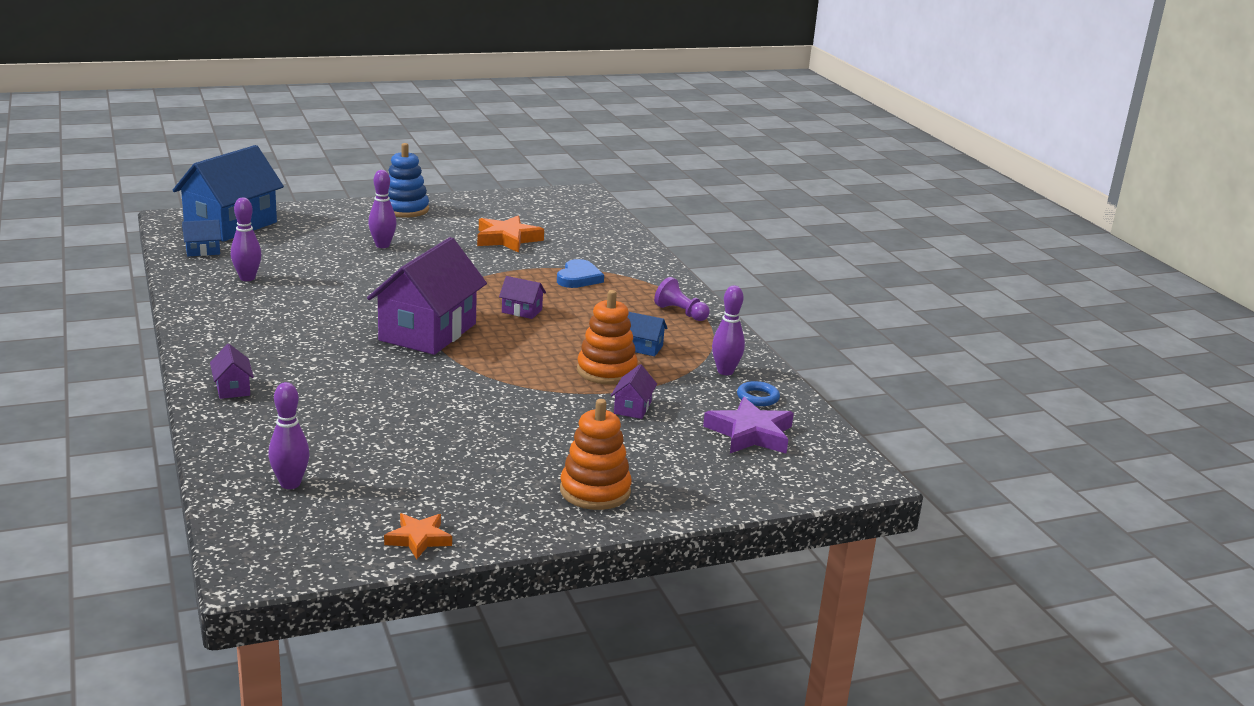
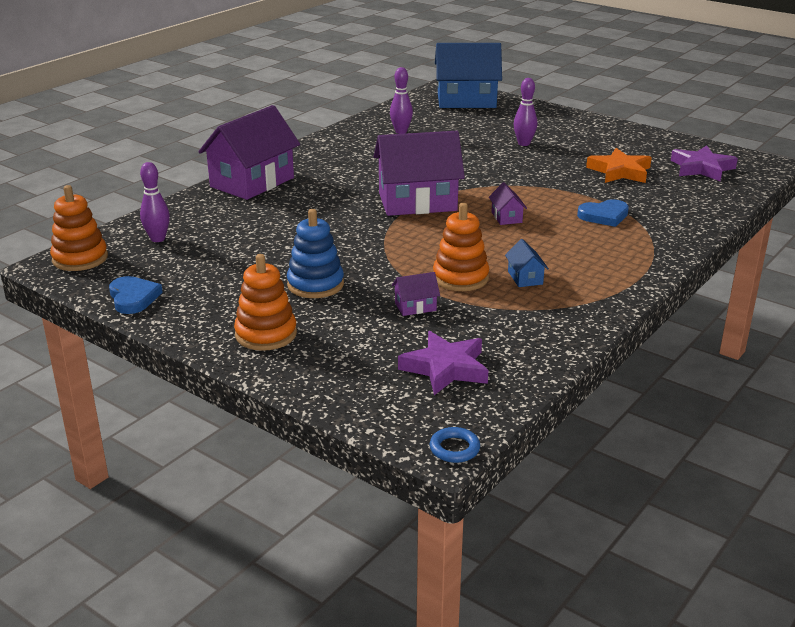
camera: 60 degrees right, 5 degrees up
blue house [182,220,221,256] -> none
purple house [210,344,254,399] -> purple house [198,105,300,200], size x2.40
orange star [384,513,452,559] -> blue heart [109,276,163,314]
blue stacking toy [388,143,429,218] -> blue stacking toy moved to [287,209,344,298]
purple pawn [654,277,710,321] -> none
purple bowling pin [712,286,745,375] -> none
blue ring [737,381,780,406] -> blue ring moved to [430,427,480,463]
none -> orange stacking toy [50,185,108,271]
none -> purple star [671,145,738,182]

